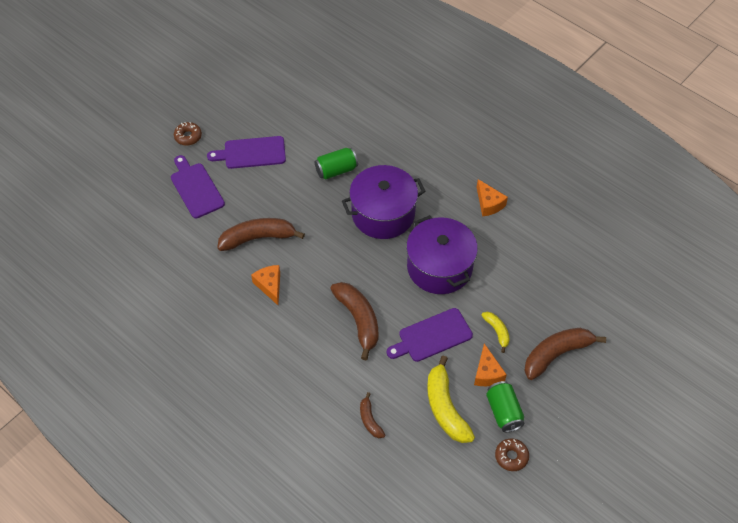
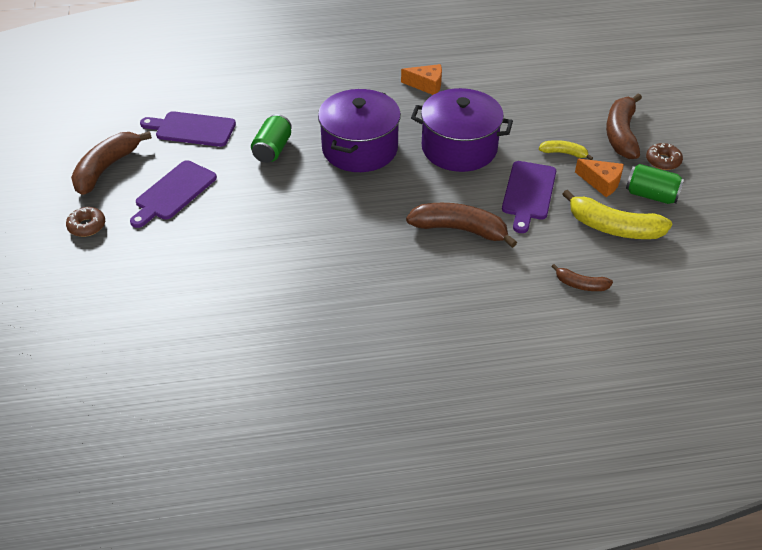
camera: 50 degrees left, 10 degrees down
purple cutting board [171,155,225,218] -> purple cutting board moved to [140,111,236,147]
brown banana [217,218,305,251] -> brown banana moved to [71,131,152,195]
orange cheese [251,265,280,305] -> none
brown donut [495,438,529,471] -> brown donut moved to [646,143,683,170]

